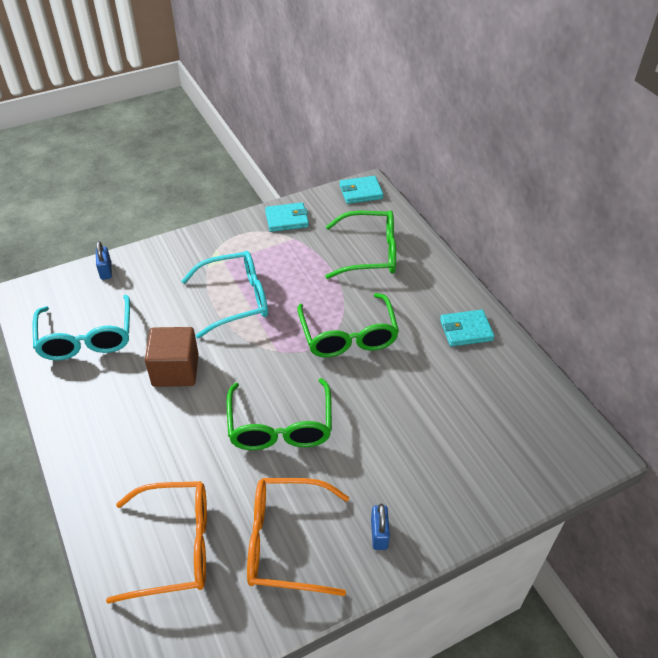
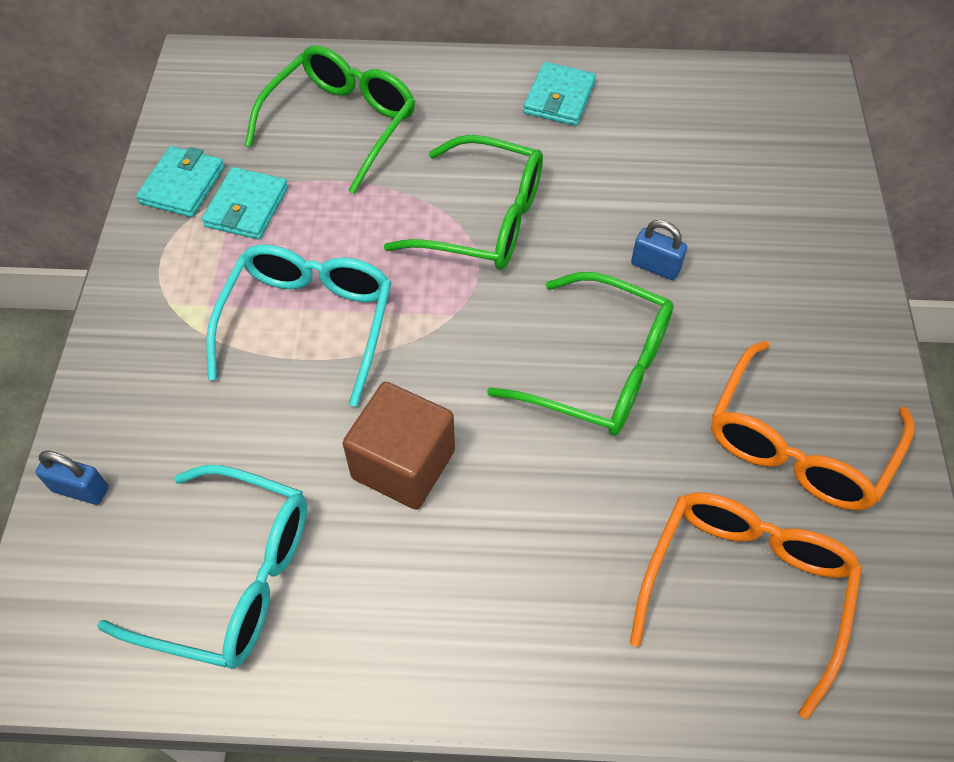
camera: 60 degrees left, 10 degrees up
turquoise wallet [340,176,383,204] -> turquoise wallet moved to [202,167,288,240]
blue padlock [371,504,390,550] -> blue padlock moved to [631,220,687,280]

